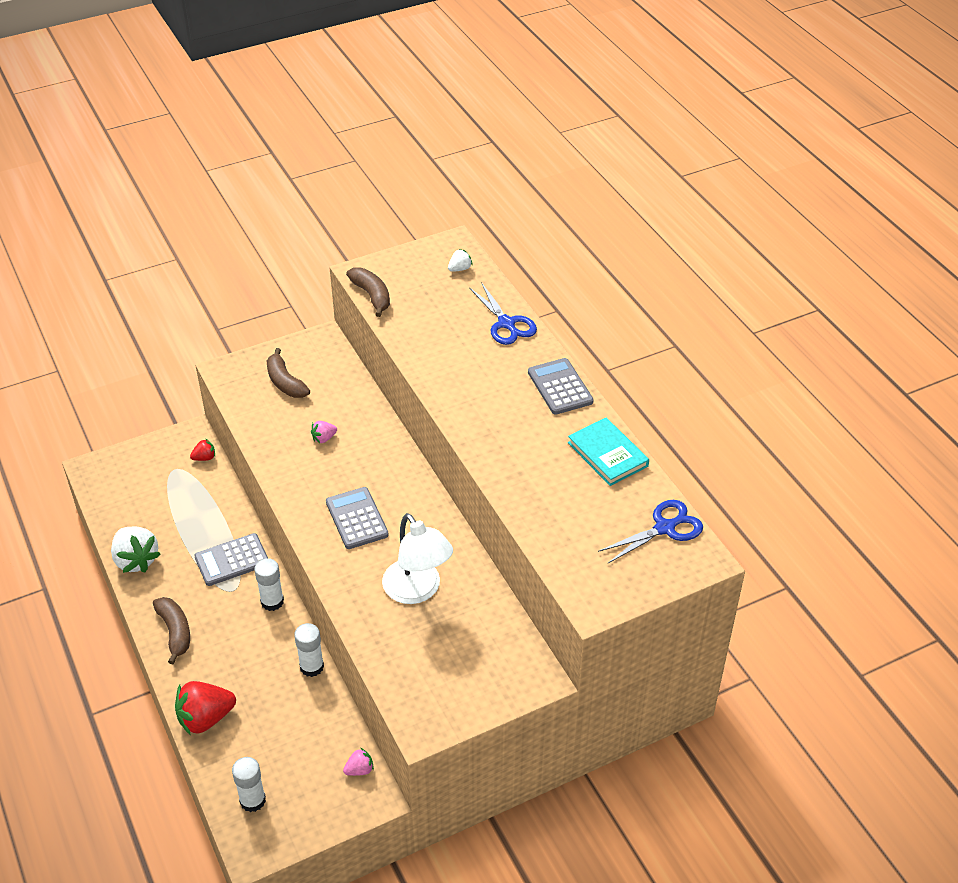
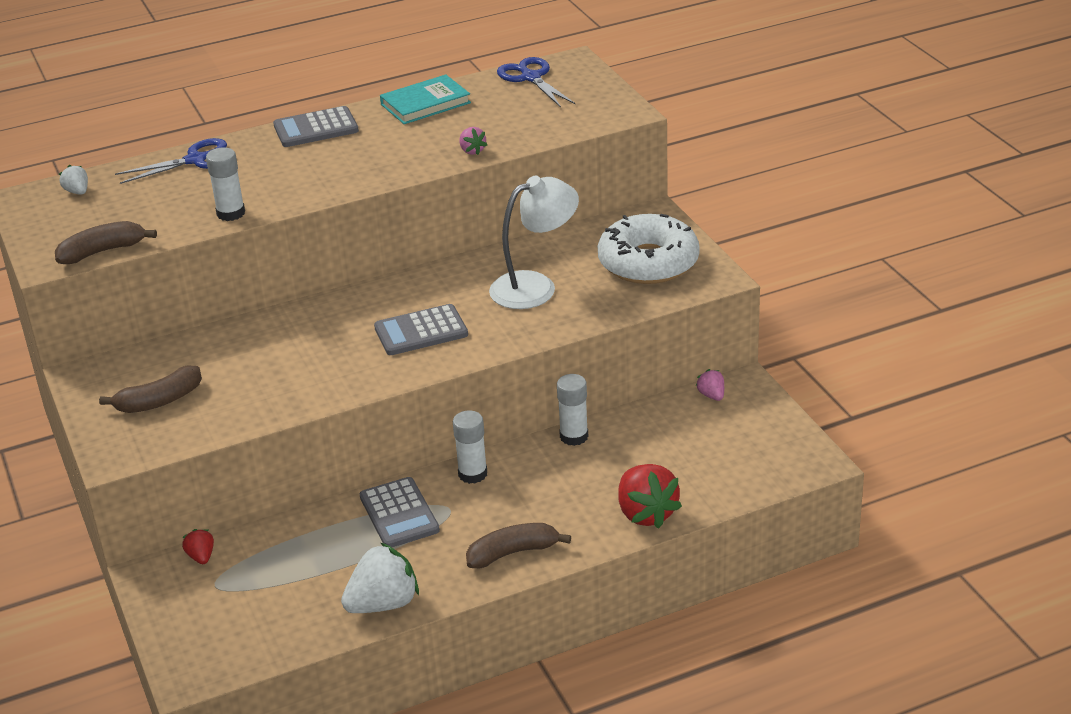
camera: 85 degrees left, 10 degrees down
white glue stick [232,757,266,812] -> white glue stick moved to [206,147,245,221]
pink strawberry [311,421,337,443] -> pink strawberry moved to [459,127,487,155]
none -> white donut [598,214,700,284]

